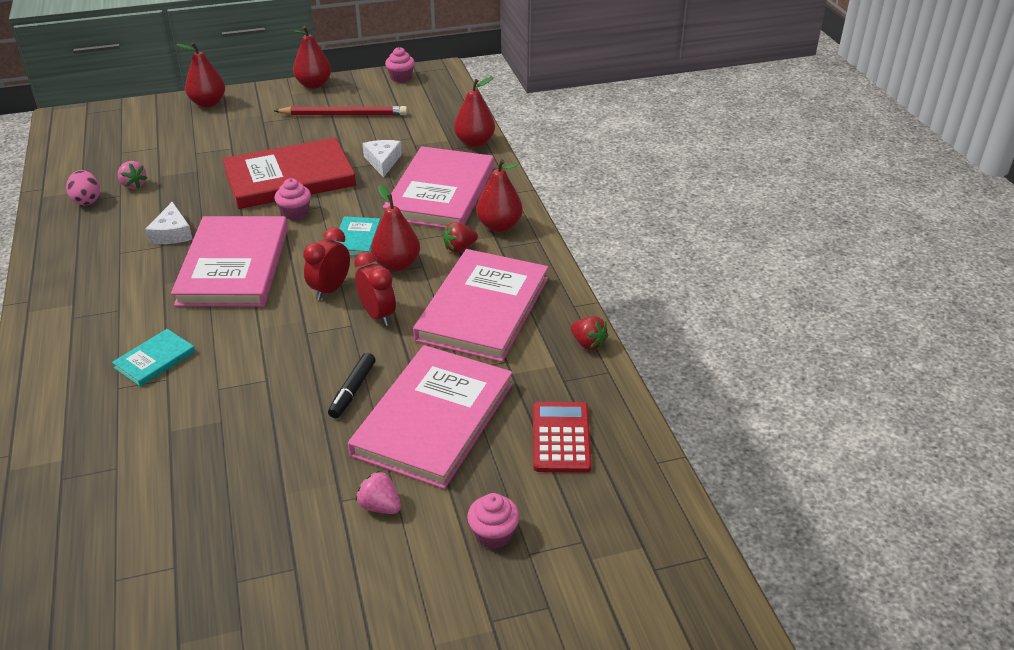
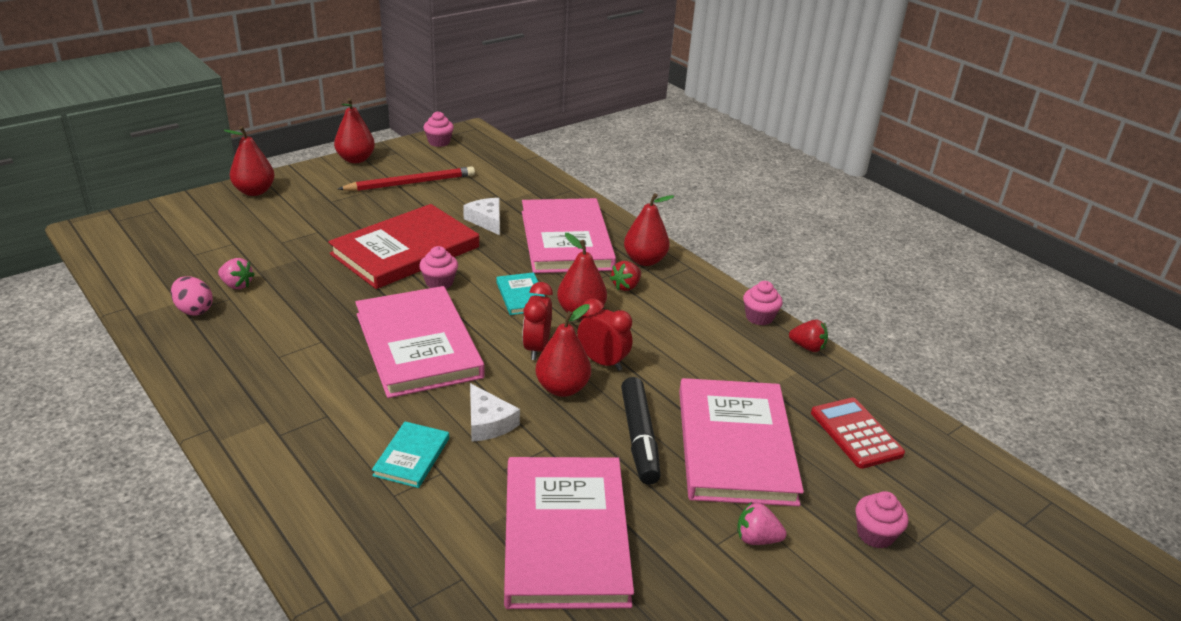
camera: 25 degrees left, 5 degrees down
white cheese [145,202,193,244] -> white cheese moved to [470,383,520,442]
black marker [328,353,376,418] -> black marker [621,377,661,485], size x1.52
pink book [413,249,548,362] -> pink book moved to [504,457,634,609]
red pear [454,77,495,147] -> red pear moved to [536,304,591,397]
none -> pink cupcake [743,281,783,325]

